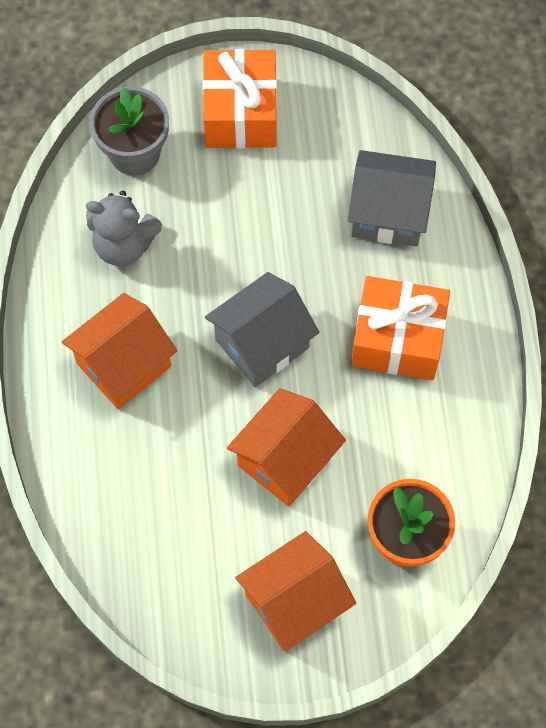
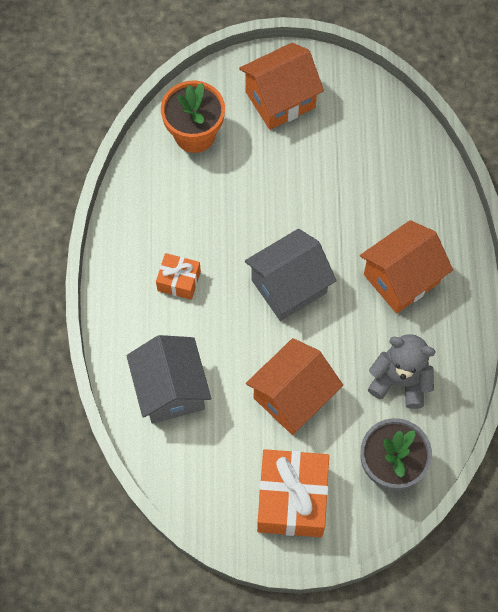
camera: 175 degrees left, 0 degrees up
orange house [227,388,346,507] -> orange house moved to [246,338,343,435]
grey house [348,150,436,246] -> grey house turned 60 degrees clockwise [126,335,211,424]
orange gift [351,276,450,380] -> orange gift [156,253,201,300], size x0.53

